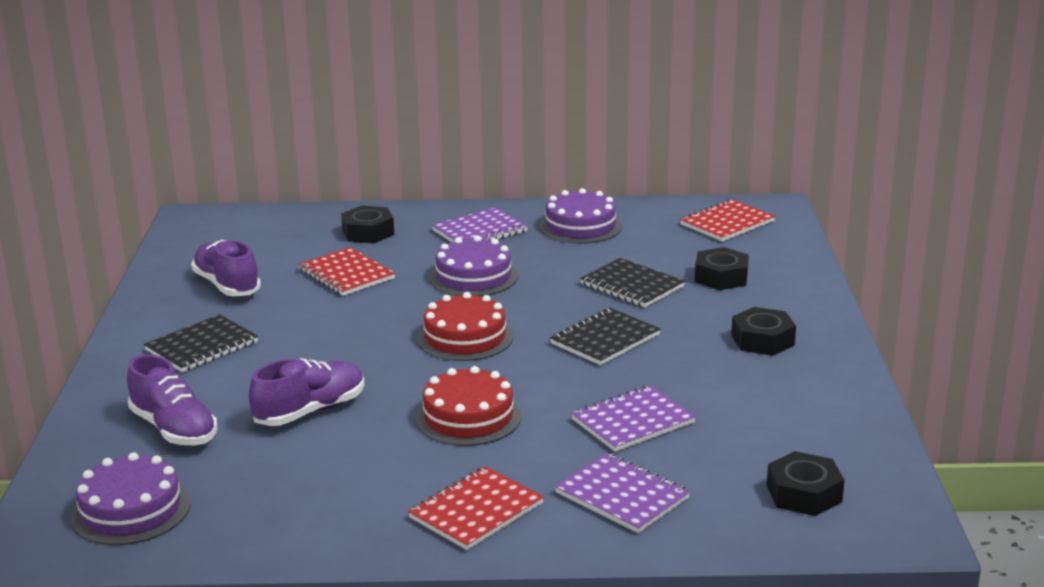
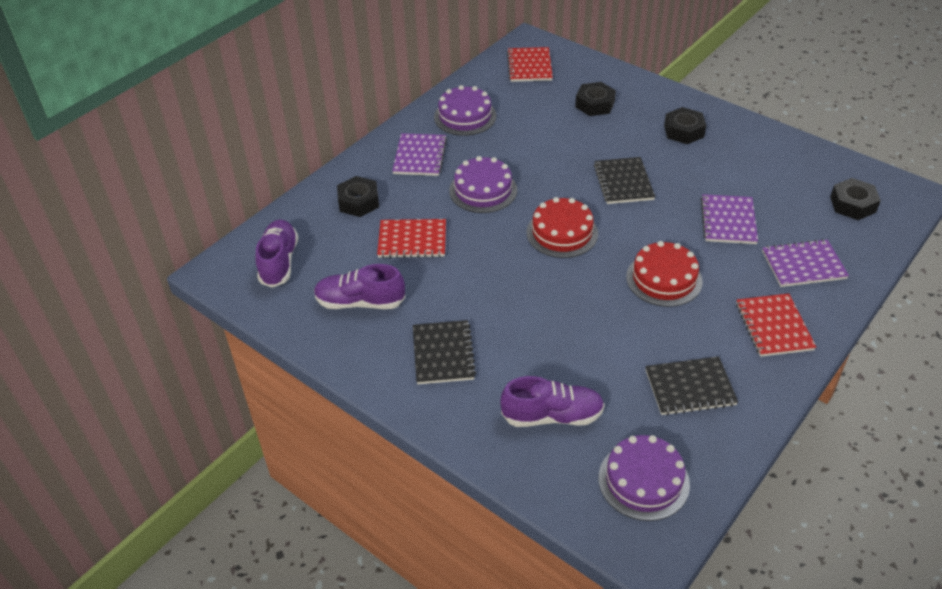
camera: 50 degrees left, 20 degrees up
purple shoe [249,358,365,426] -> purple shoe moved to [256,220,298,288]
black notebook [580,258,685,307] -> black notebook moved to [645,356,738,415]

